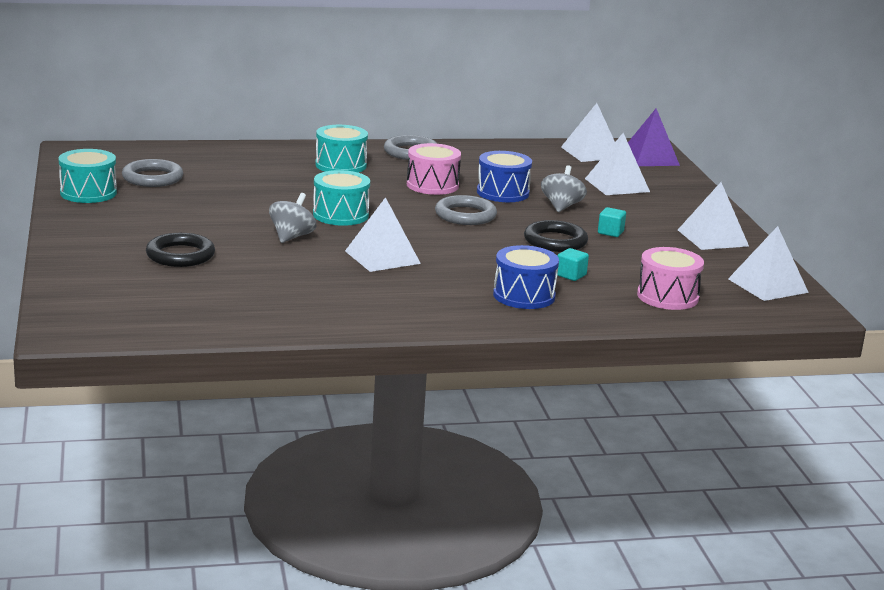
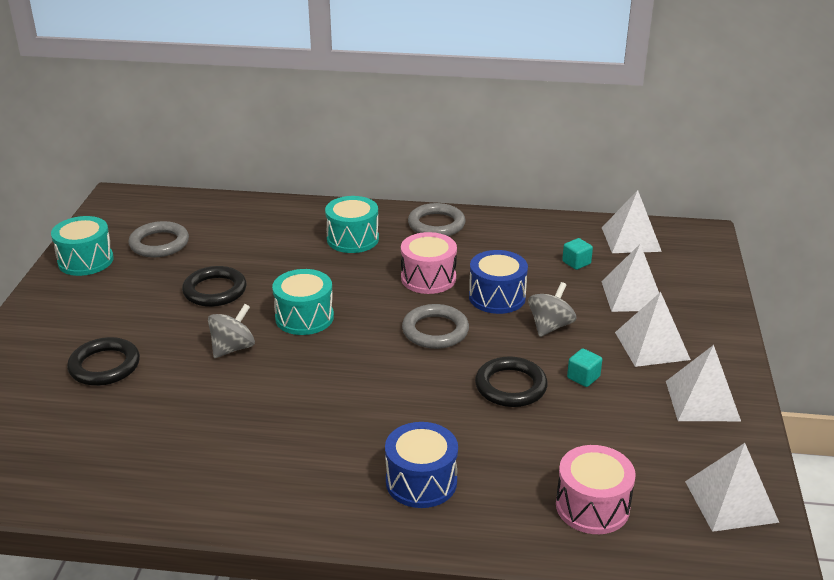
camera: 20 degrees right, 10 degrees up
white pyramid [345,197,421,272] -> white pyramid moved to [615,292,691,367]
turquoise cube [557,248,589,281] -> turquoise cube moved to [562,238,593,270]
purple pyramid [628,109,680,166] -> none
none -> black ring [182,266,247,307]

